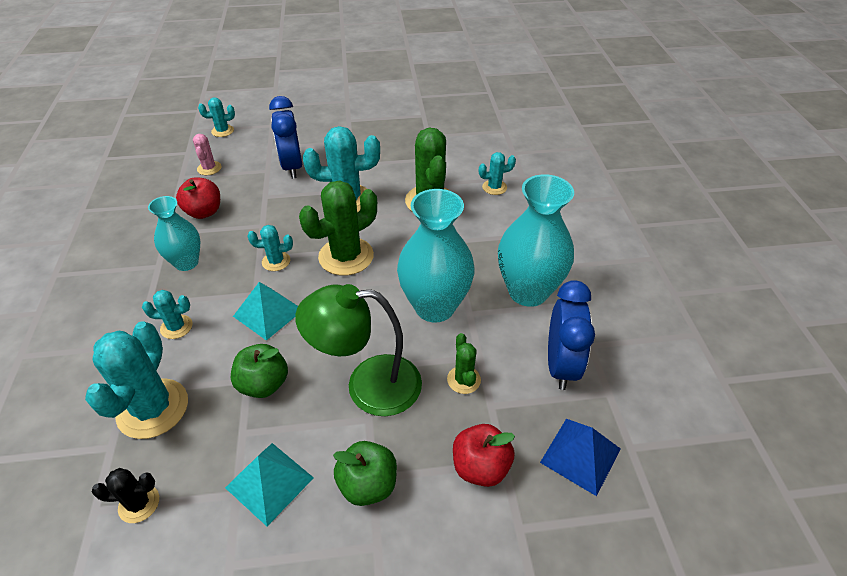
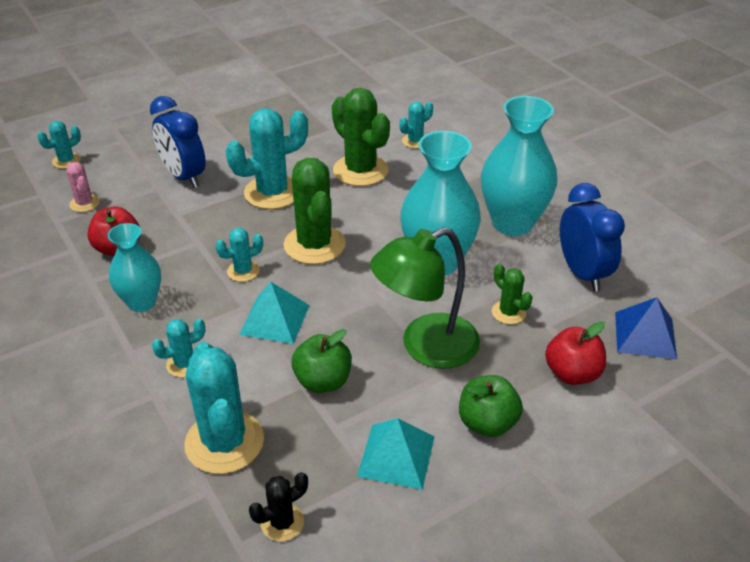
camera: 25 degrees left, 5 degrees down
green cactus [299,180,377,276] -> green cactus turned 45 degrees counterclockwise [284,158,346,264]

